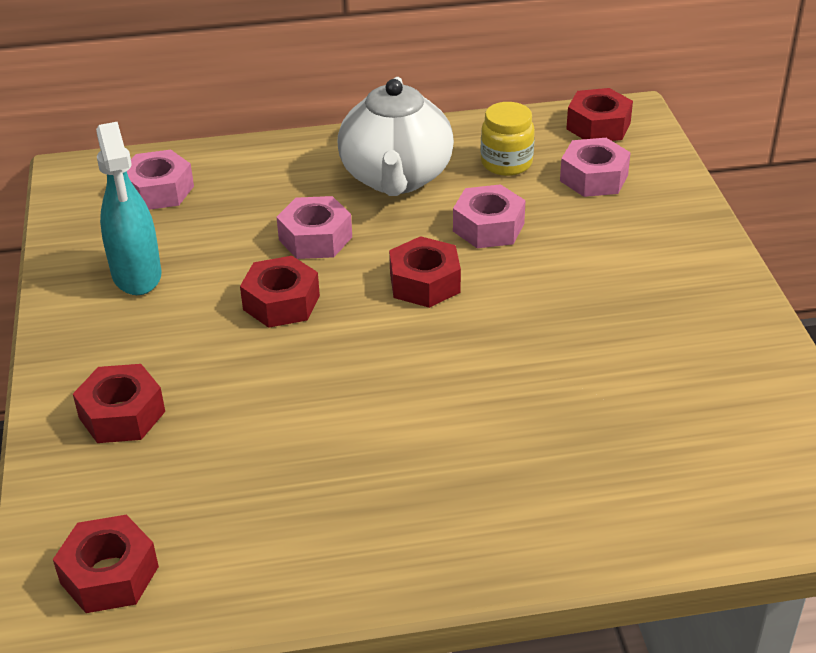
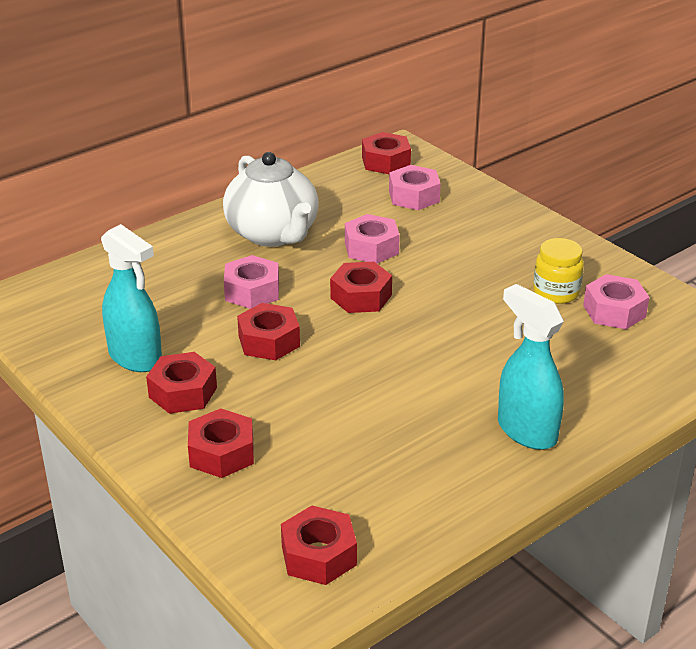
camera: 30 degrees left, 5 degrees down
pink nut [127,150,194,210] -> pink nut moved to [583,274,649,329]
yellow jar [480,102,535,176] -> yellow jar moved to [533,238,584,304]
none -> red nut [146,352,217,414]
none -> turquoise spray bottle [498,284,564,450]

